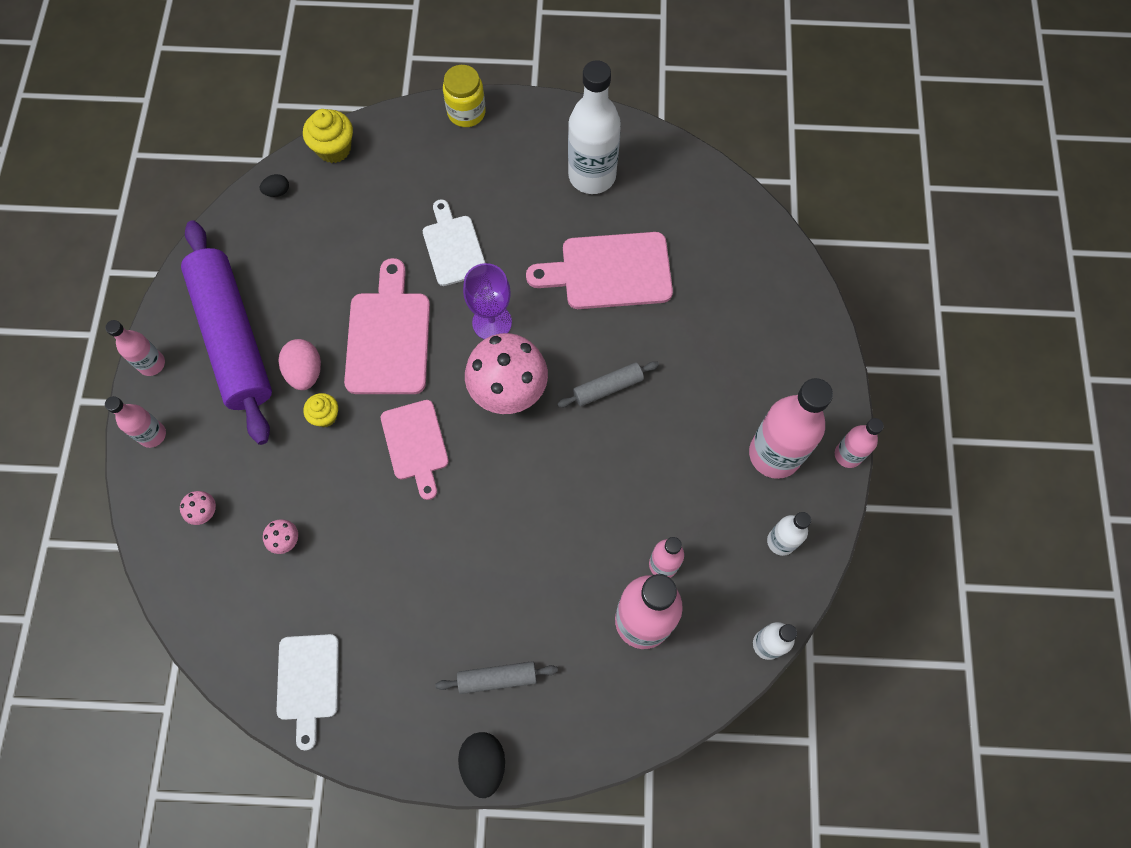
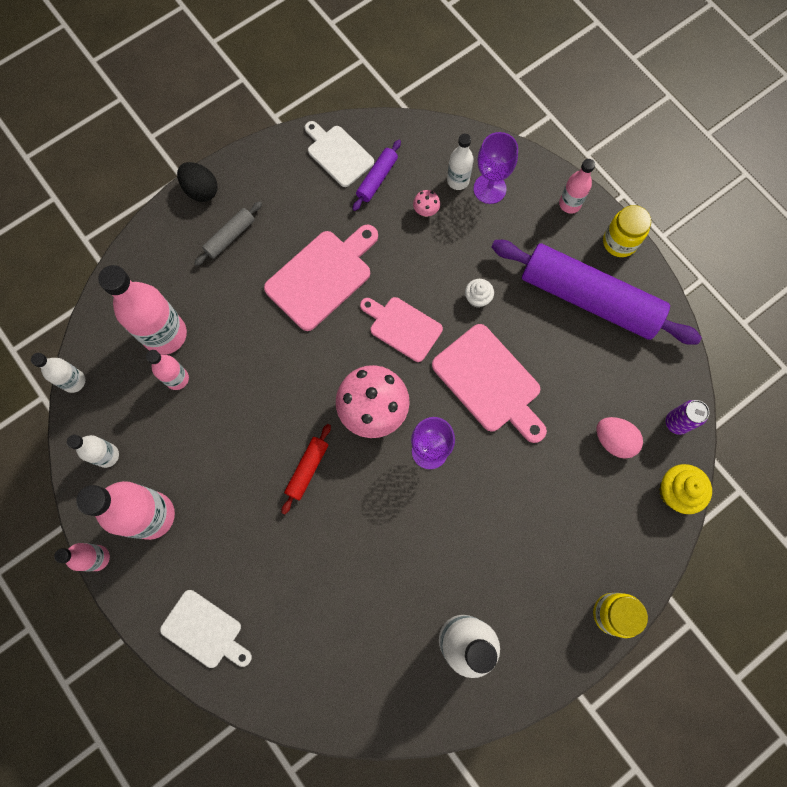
camera: 140 degrees right, 5 degrees up
pink bottle [105,320,165,376] -> yellow jar [603,205,651,257]
pink mushroom [180,491,216,525] -> purple goblet [473,132,518,204]
black egg [260,174,289,197] -> purple can [666,400,709,435]
pink egg [279,339,321,390] -> pink egg moved to [596,417,643,459]
yellow cupcake [303,393,338,427] -> white cupcake [465,279,494,308]
white cutting board [423,199,485,286] -> white cutting board moved to [160,590,252,668]
pink cutting board [526,232,673,309] -> pink cutting board moved to [264,224,378,331]
grey rolling pin [557,361,659,408] -> red rolling pin [282,424,331,514]
none -> purple rolling pin [353,140,401,211]
none -> white bottle [447,134,474,190]

